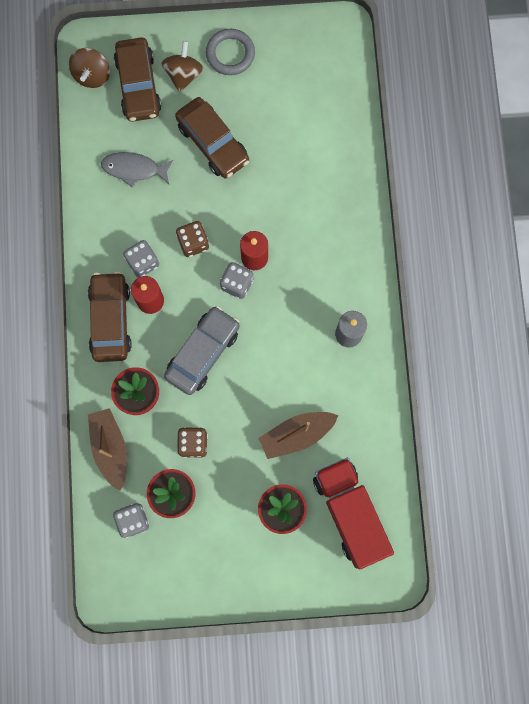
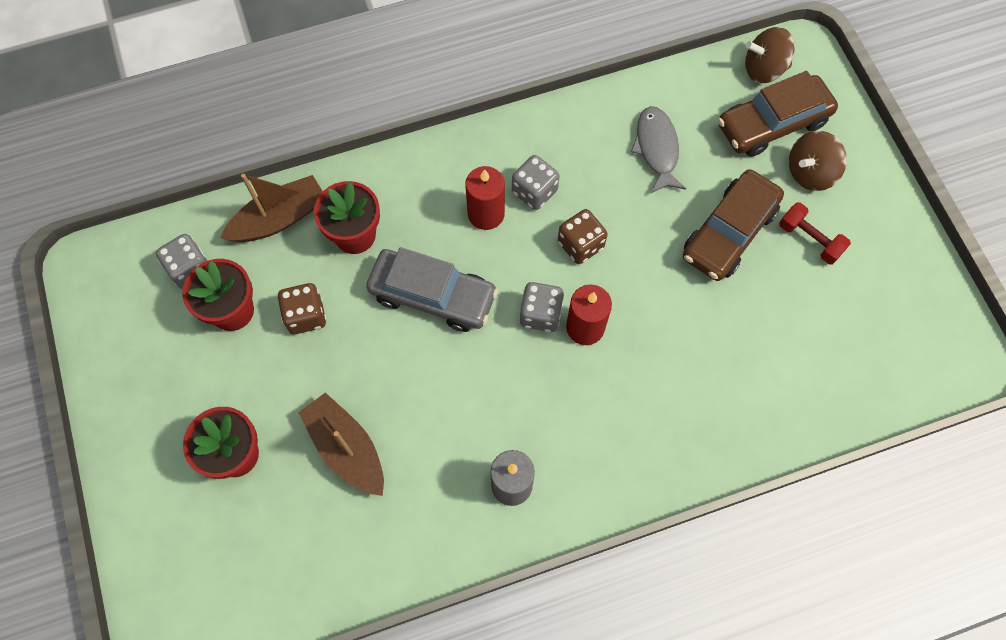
camera: 75 degrees right, 10 degrees down
brown car [88,272,132,362] -> none
brown spinning top [161,41,204,93] -> brown spinning top turned 150 degrees clockwise [789,131,847,191]
grey ring [206,29,255,75] -> none
red truck [313,458,394,569] -> none
none -> red dumbbell [779,202,851,264]

